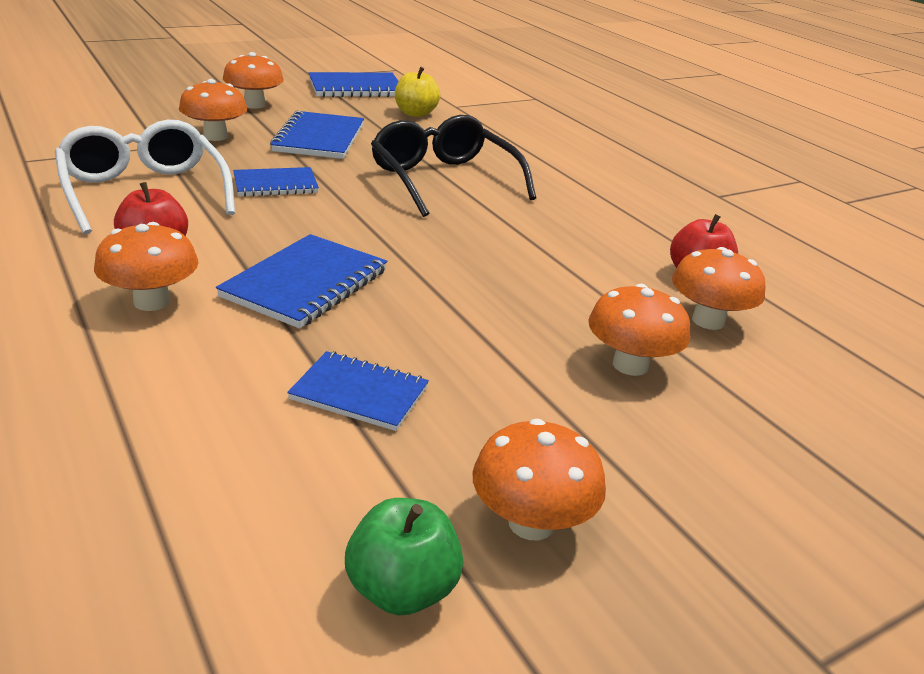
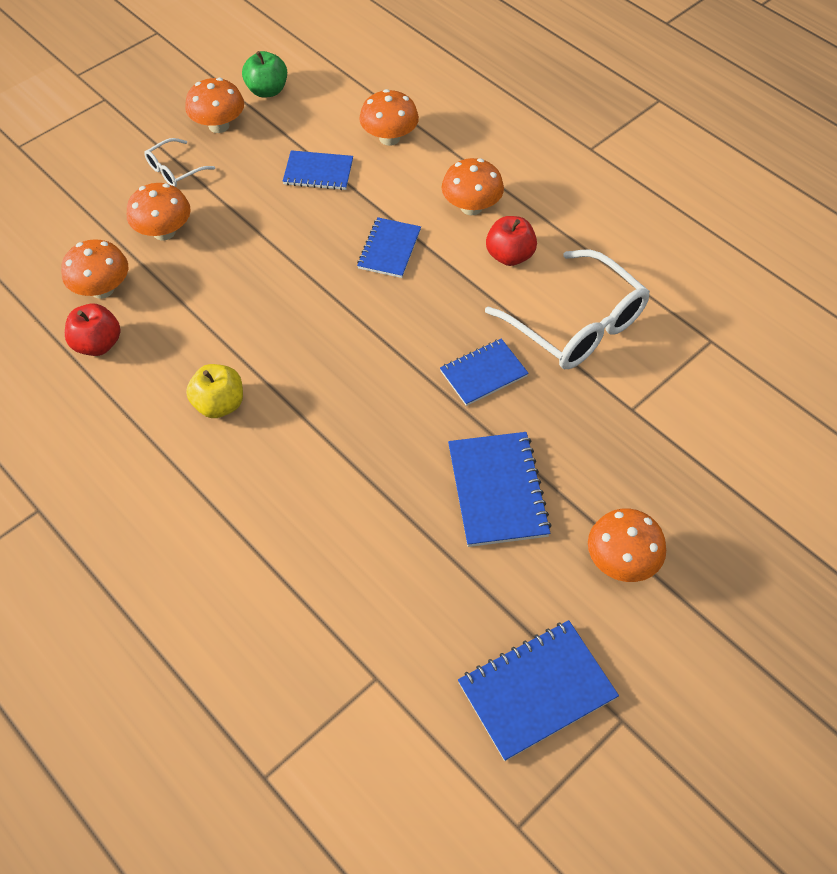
camera: 170 degrees right, 25 degrees up
orange mushroom [179,79,247,141] -> orange mushroom moved to [359,89,419,146]
blue notebook [216,234,387,328] -> blue notebook [357,217,421,278], size x0.66
black glasses [371,115,536,217] -> none
yellow apple [395,67,440,117] -> yellow apple moved to [186,364,243,418]
none -> white glasses [144,138,215,187]

